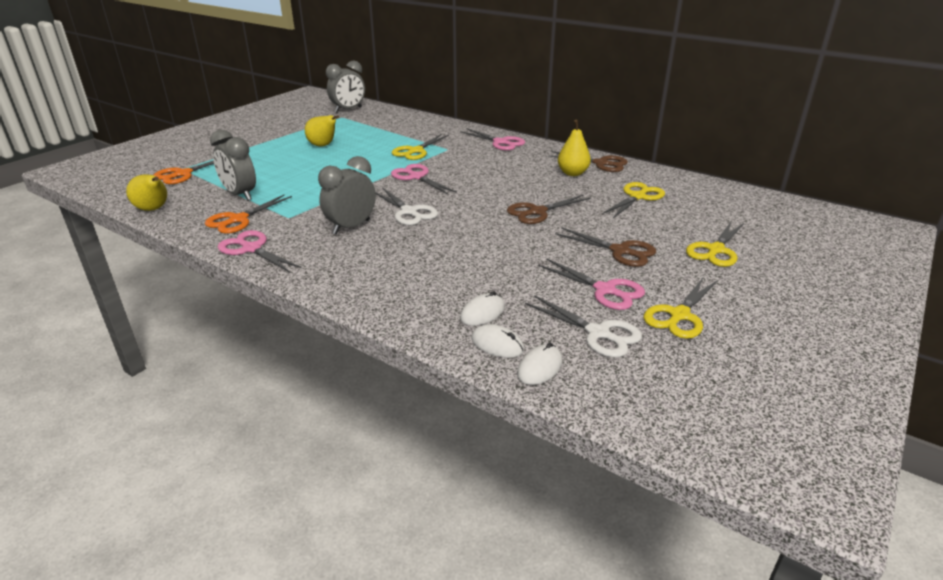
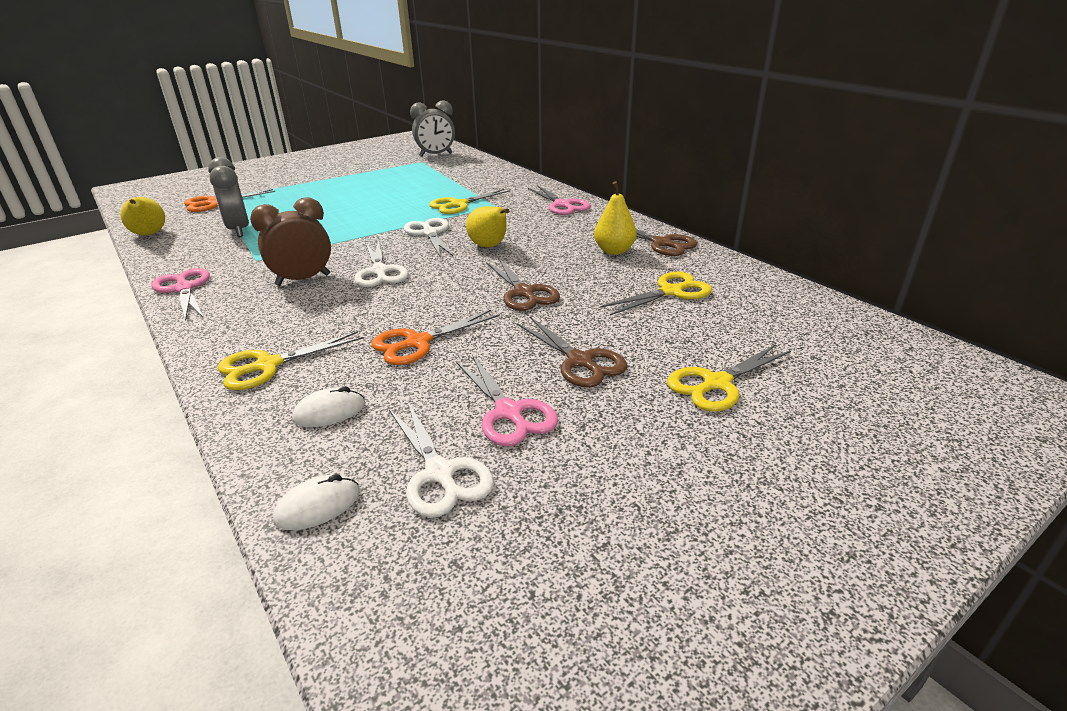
camera: 20 degrees right, 0 degrees up
orange scissors [205,194,292,234] -> orange scissors moved to [371,310,500,365]
yellow pear [305,115,339,147] -> yellow pear moved to [466,206,509,247]
grey clock [318,156,376,234] -> brown clock [250,197,331,286]
pink scissors [391,164,457,194] -> white scissors [404,218,454,257]
white mouse [471,324,524,358] -> none
brown scissors [507,195,591,224] -> brown scissors turned 105 degrees counterclockwise [486,259,560,311]
yellow scissors [644,278,718,339] -> yellow scissors moved to [217,331,364,390]

